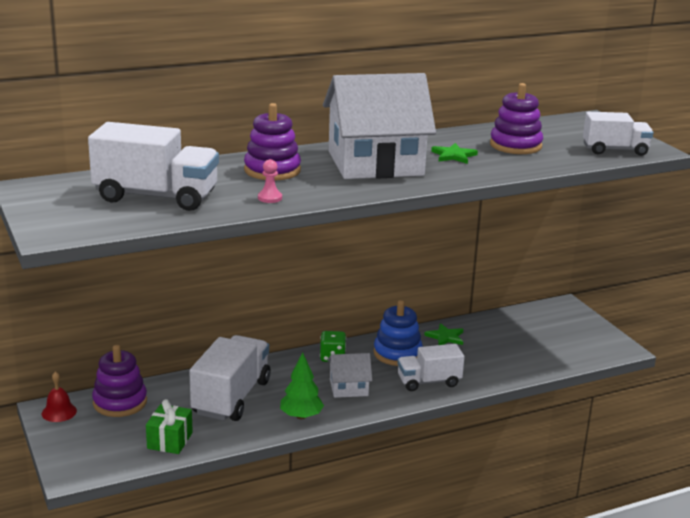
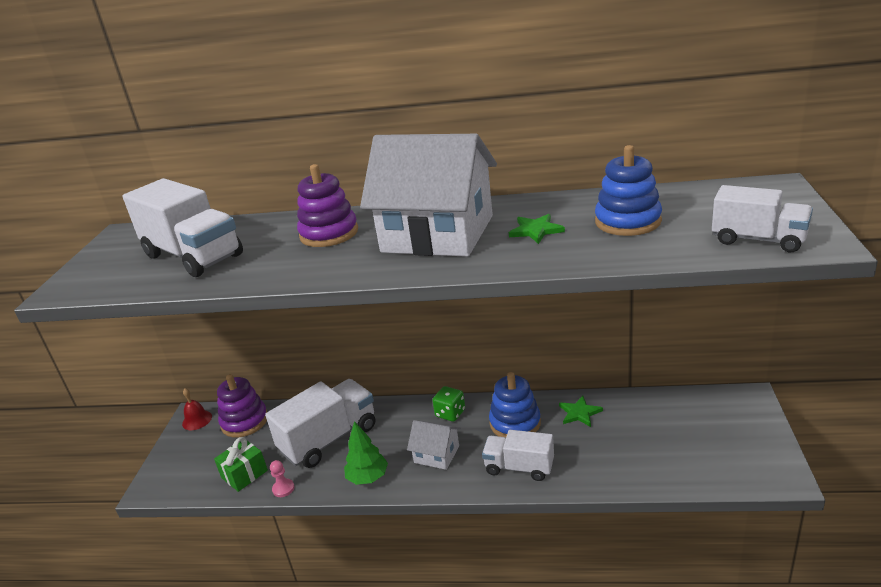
camera: 35 degrees right, 5 degrees up
pink pawn [258,159,282,203] -> pink pawn moved to [270,460,295,497]
purple stacking toy [490,83,543,154] -> blue stacking toy [595,145,662,236]

